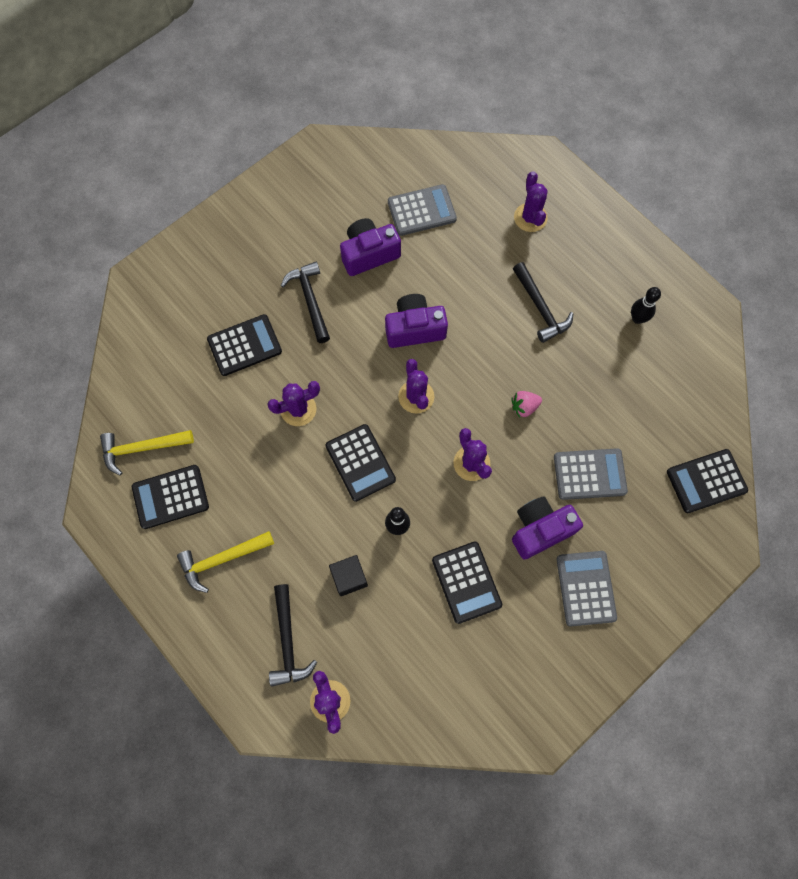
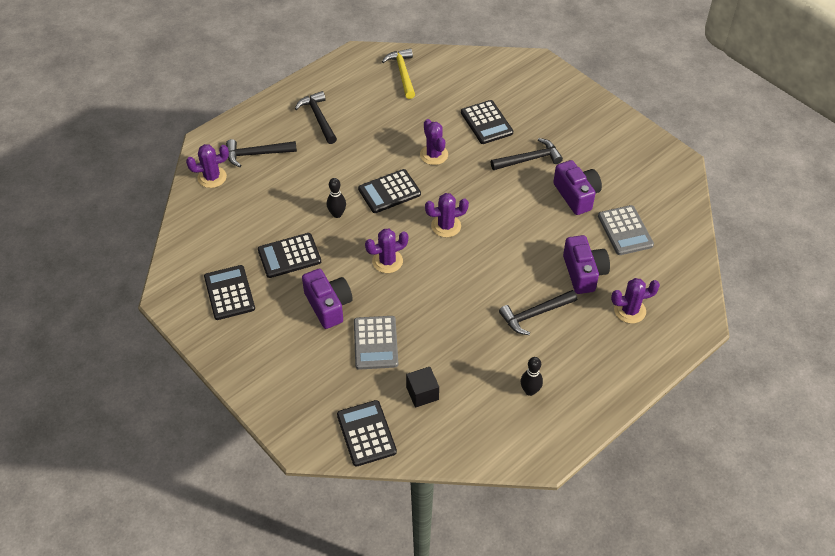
camera: 90 degrees right, 20 degrees down
black calculator [132,465,209,529] -> black calculator moved to [204,265,255,320]
yellow hammer [177,531,274,593] -> black hammer [295,91,337,144]
black cube [329,555,368,596] -> black cube moved to [406,367,439,408]
purple camera [385,294,448,348] -> purple camera moved to [563,235,610,294]
pink strawberry [511,391,542,417] -> none
grey calculator [557,551,617,626] -> none

